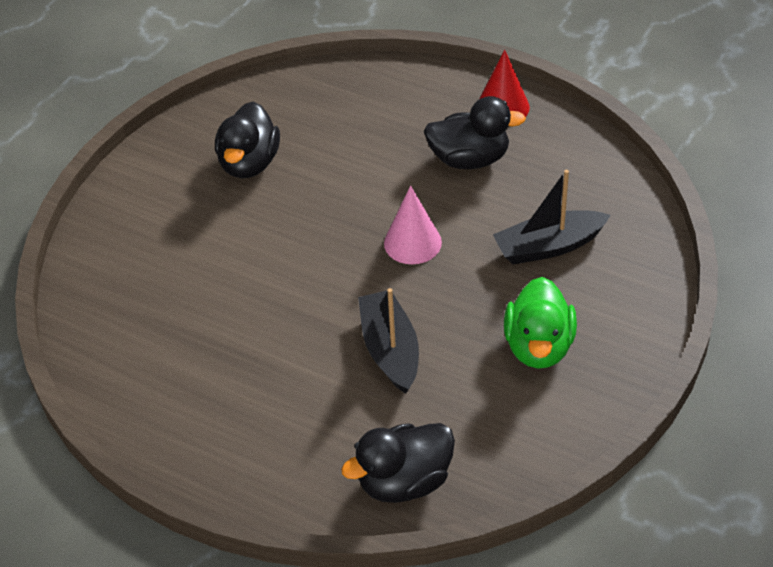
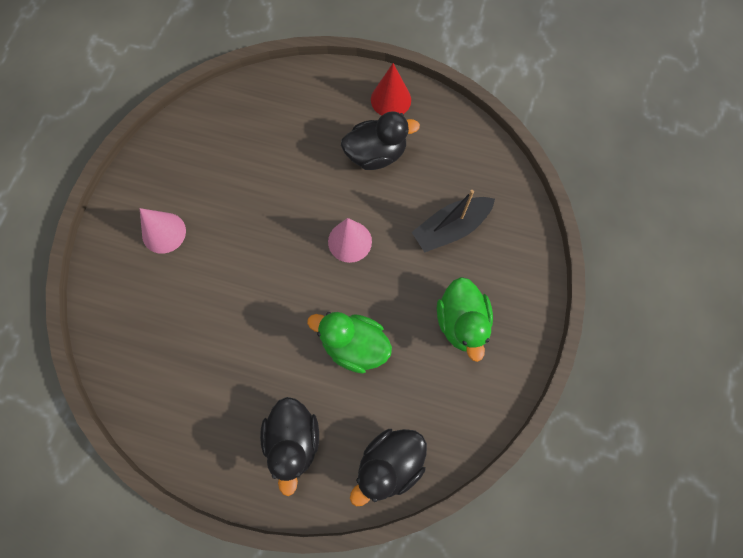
camera: 15 degrees left, 25 degrees up
black duck [215,102,280,178] -> black duck moved to [260,397,319,496]
black boat [358,288,419,394] -> green duck [307,312,392,374]
none -> pink cone [140,208,186,254]

